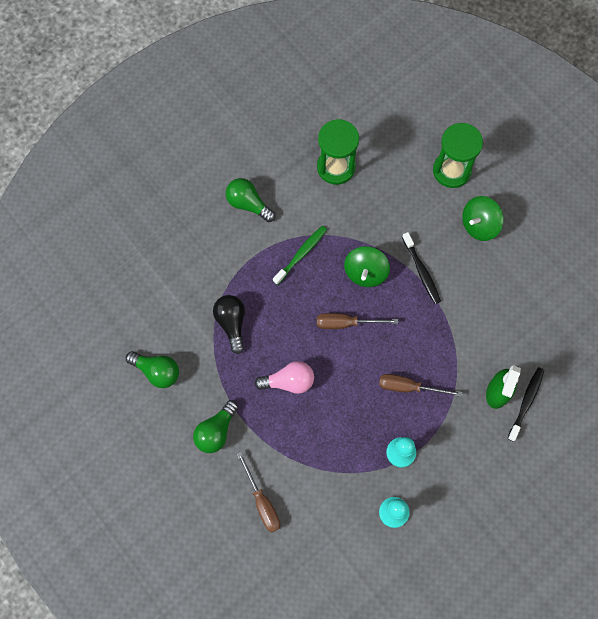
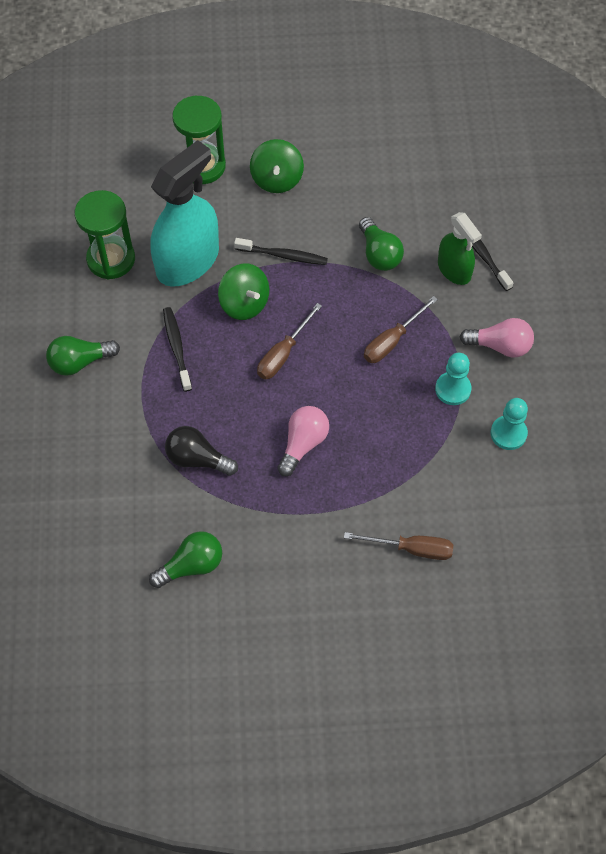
camera: 55 degrees left, 10 degrees down
green light bulb [193,400,239,453] -> green light bulb moved to [359,217,404,271]
green toothbrush [273,226,327,285] -> black toothbrush [163,307,192,392]
none -> turquoise spray bottle [150,140,219,287]
none -> pink light bulb [460,318,534,357]

